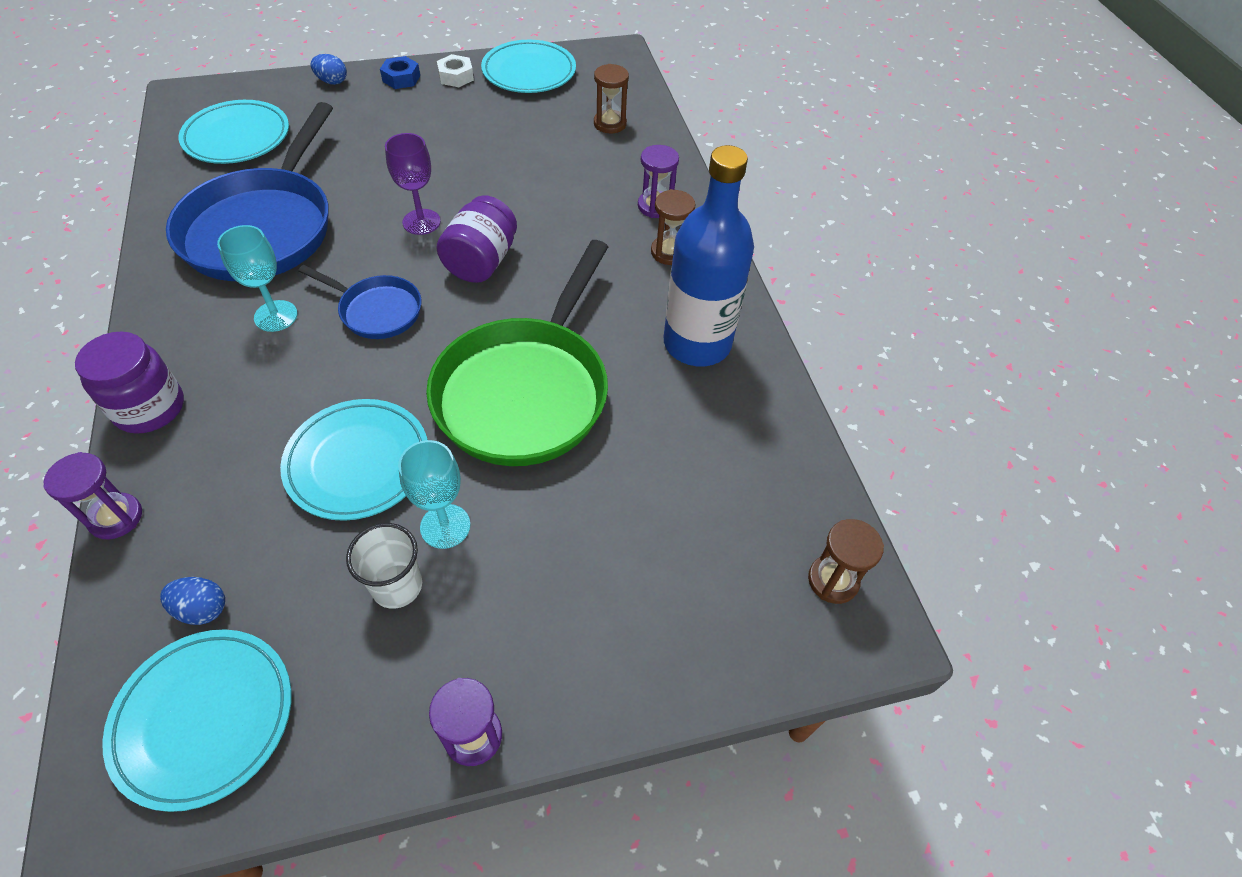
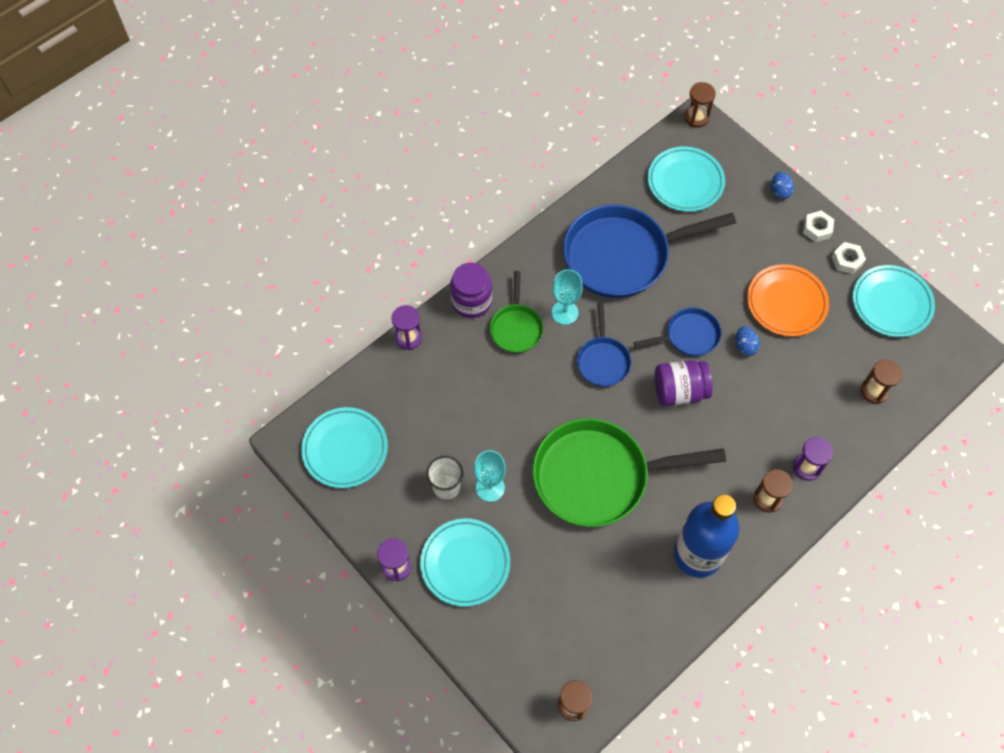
camera: 65 degrees right, 10 degrees up
blue egg [160,577,225,625] -> blue egg moved to [736,326,760,356]
turquoise plate [280,399,428,521] -> turquoise plate moved to [420,518,510,607]
blue nut [380,56,420,89] -> white nut [803,210,834,242]
purple goblet [385,133,441,235] -> blue pan [634,308,721,356]
none -> green pan [490,271,543,353]
none -> brown hourglass [684,82,716,128]
none -> orange plate [747,264,829,337]

